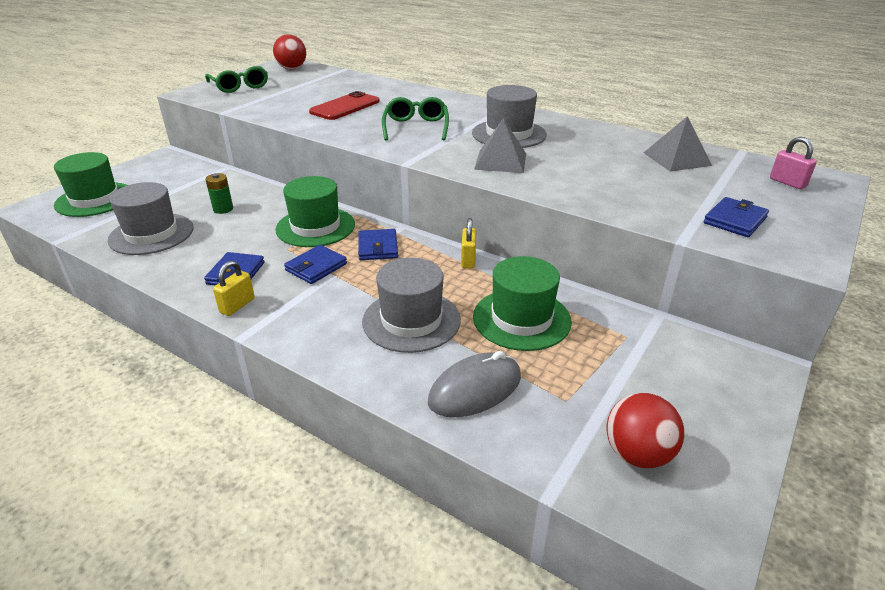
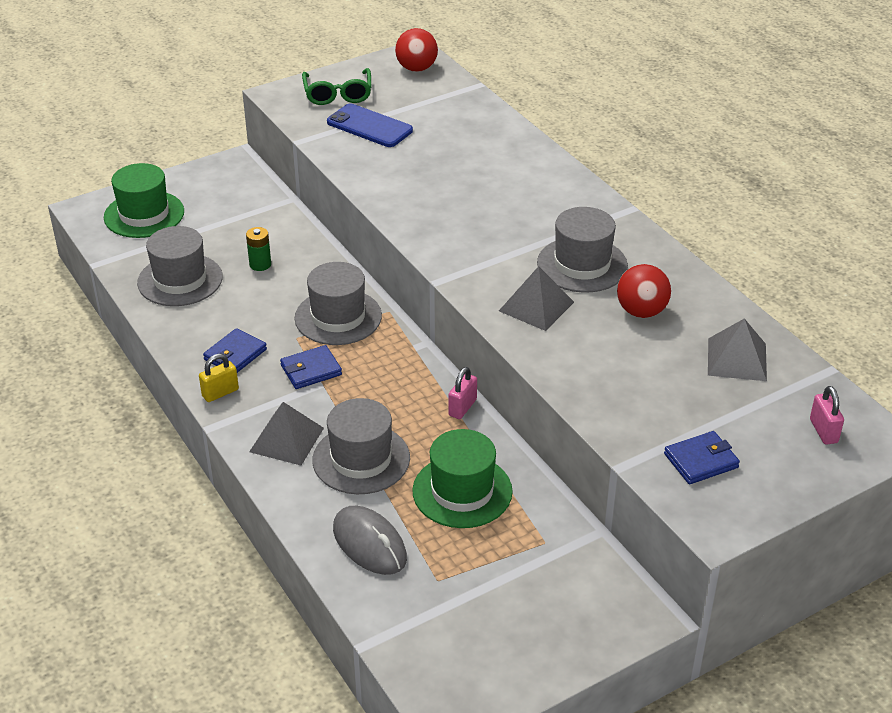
camera: 25 degrees right, 5 degrees up
green hat [275,176,355,247] -> grey hat [295,262,382,345]
red phone [309,91,380,120] -> none
blue wallet [358,229,398,260] -> none
green glasses [382,97,449,141] -> none
grey mouse [428,351,521,417] -> grey mouse turned 60 degrees clockwise [333,506,407,575]
yellow padlock [461,218,477,268] -> pink padlock [448,367,477,419]
red ball [607,393,684,468] -> red ball moved to [617,264,671,318]
none -> grey pyramid [249,402,324,465]
none -> blue phone [327,104,413,147]

